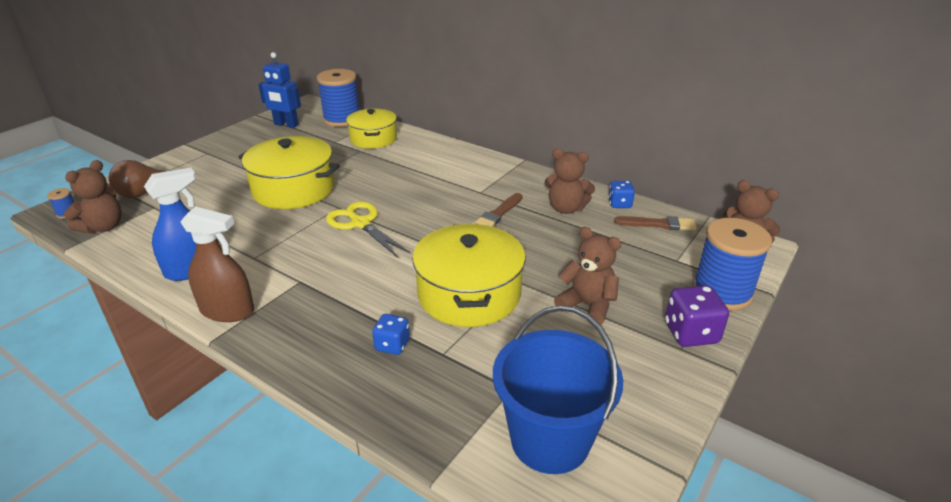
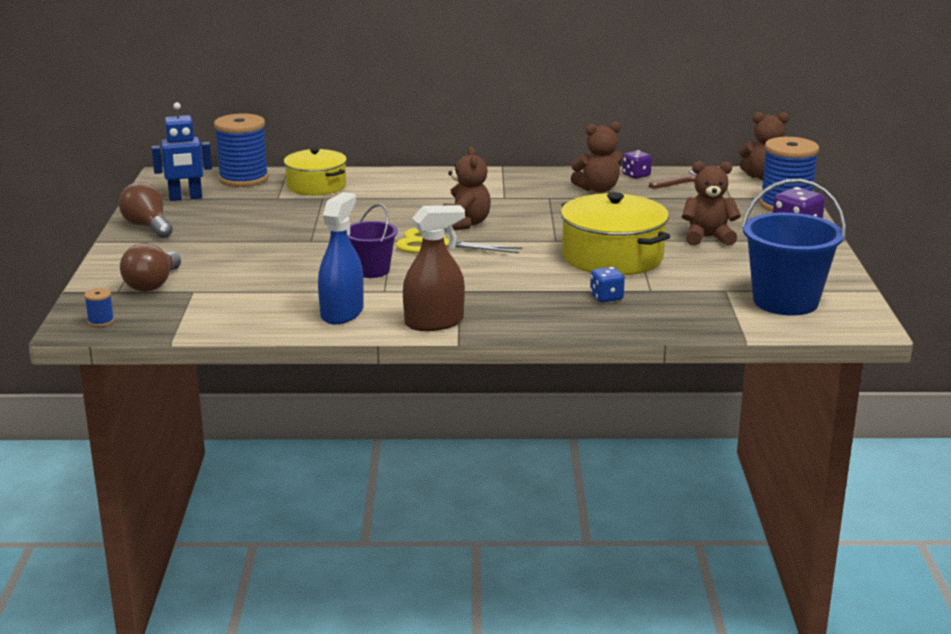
camera: 35 degrees left, 10 degrees down
brown teddy bear [64,160,122,234] -> brown teddy bear moved to [443,147,491,231]
yellow pot [239,136,340,209] -> none
brown brush [473,193,523,227] -> none
blue dice [608,181,635,208] -> purple dice [622,150,652,179]
none -> brown light bulb [119,182,173,238]
none -> purple bucket [348,204,398,278]

